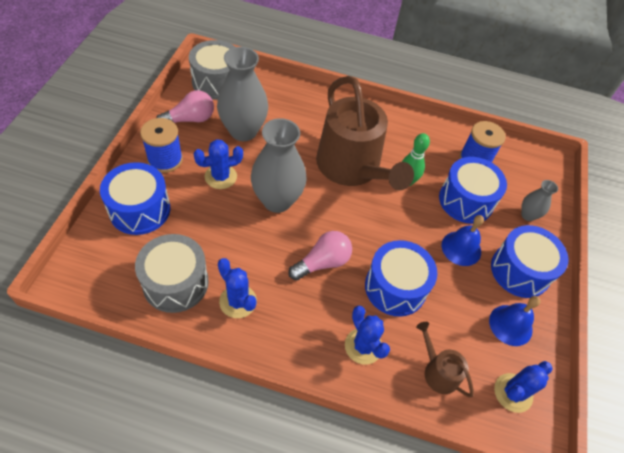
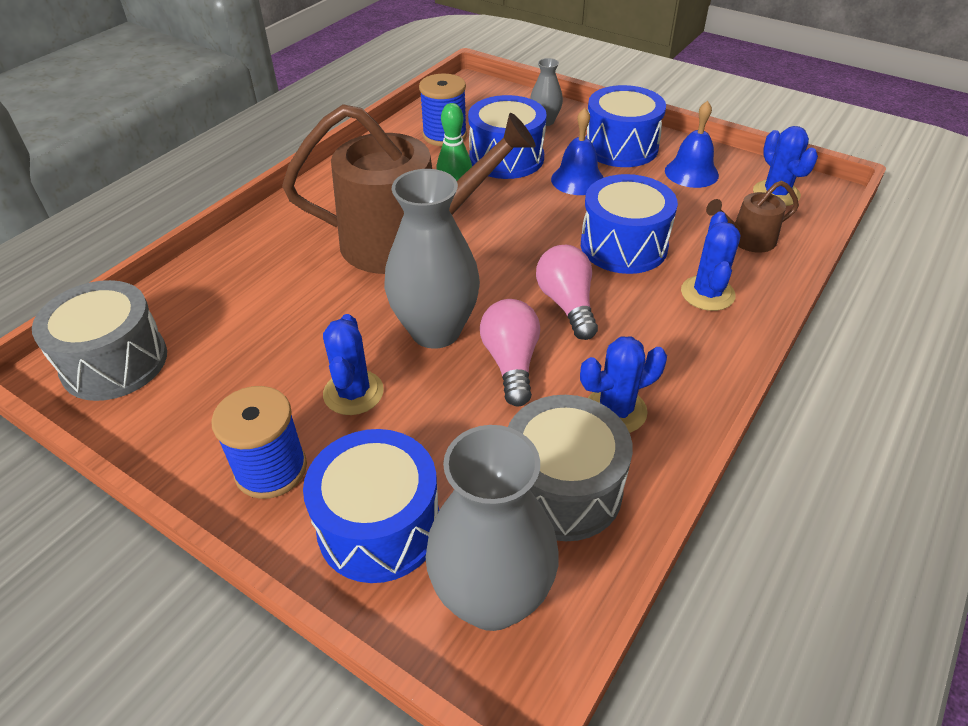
camera: 65 degrees left, 10 degrees down
pink light bulb [156,90,214,123] -> pink light bulb moved to [480,299,540,406]
grey vase [217,47,268,141] -> grey vase moved to [426,425,559,631]
blue cactus [345,305,390,365] -> blue cactus turned 75 degrees counterclockwise [681,211,740,311]

